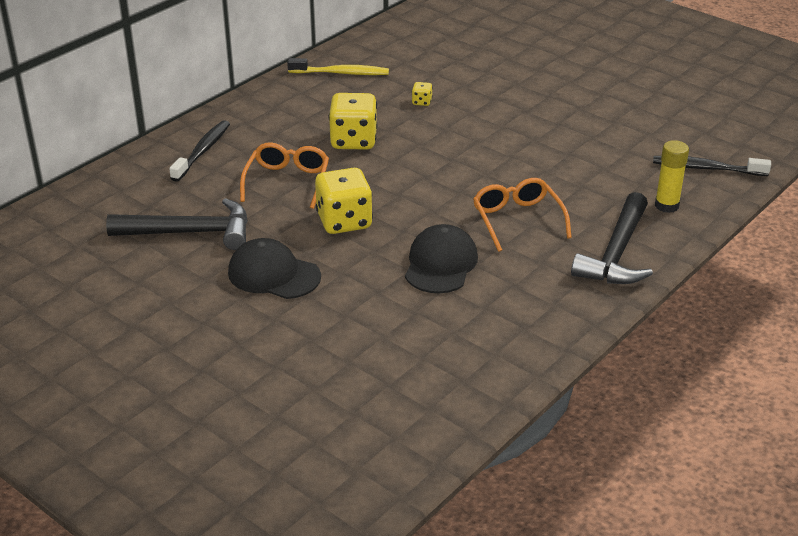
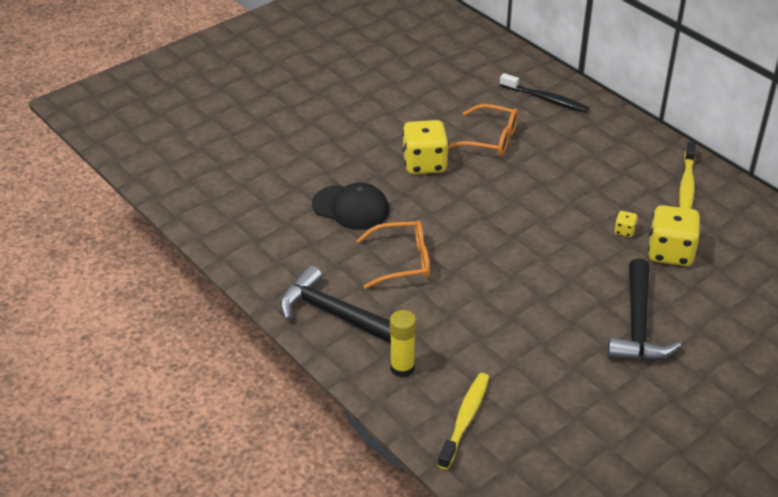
camera: 100 degrees right, 5 degrees up
black hammer [106,198,248,250] -> black hammer moved to [607,258,681,361]
black cap [228,238,321,299] -> none
yellow dice [329,93,378,150] -> yellow dice moved to [648,205,700,266]
black toothbrush [653,156,771,176] -> yellow toothbrush [437,373,489,470]

